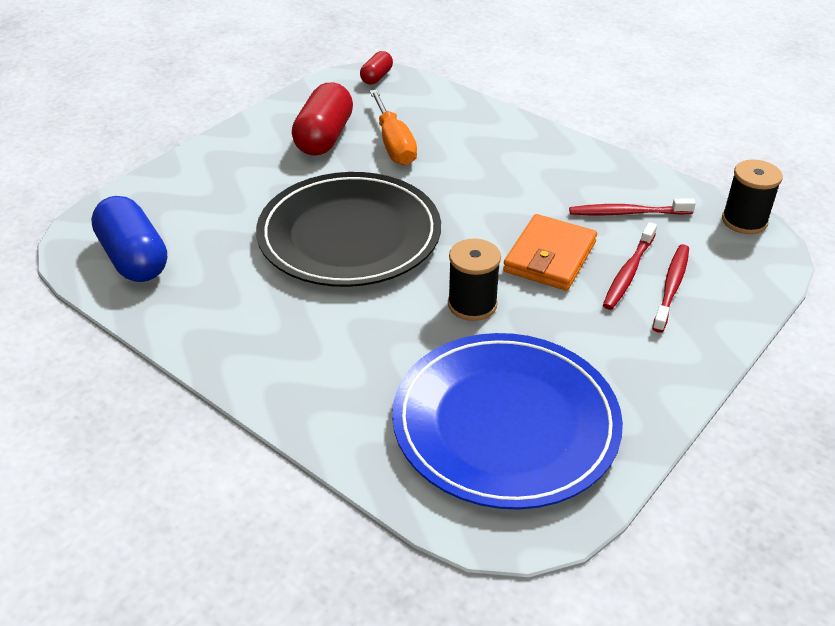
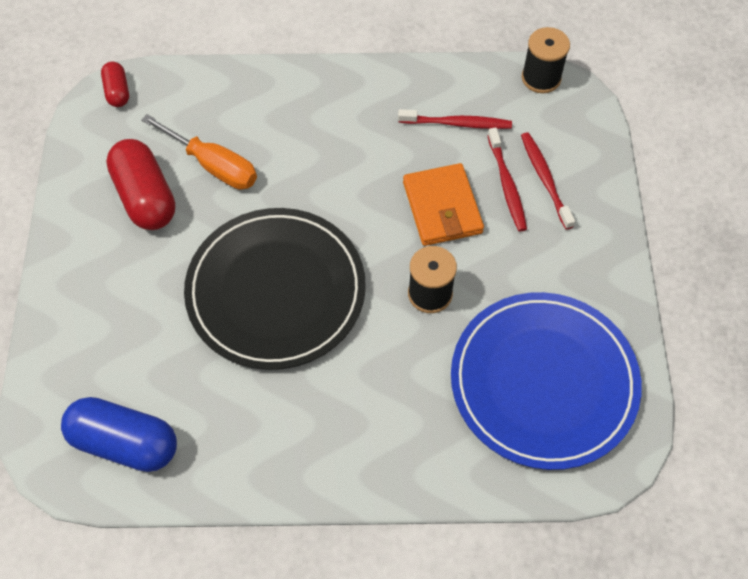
camera: 40 degrees left, 20 degrees up
red toothbrush [569,198,696,215] -> red toothbrush turned 135 degrees counterclockwise [398,109,512,129]

